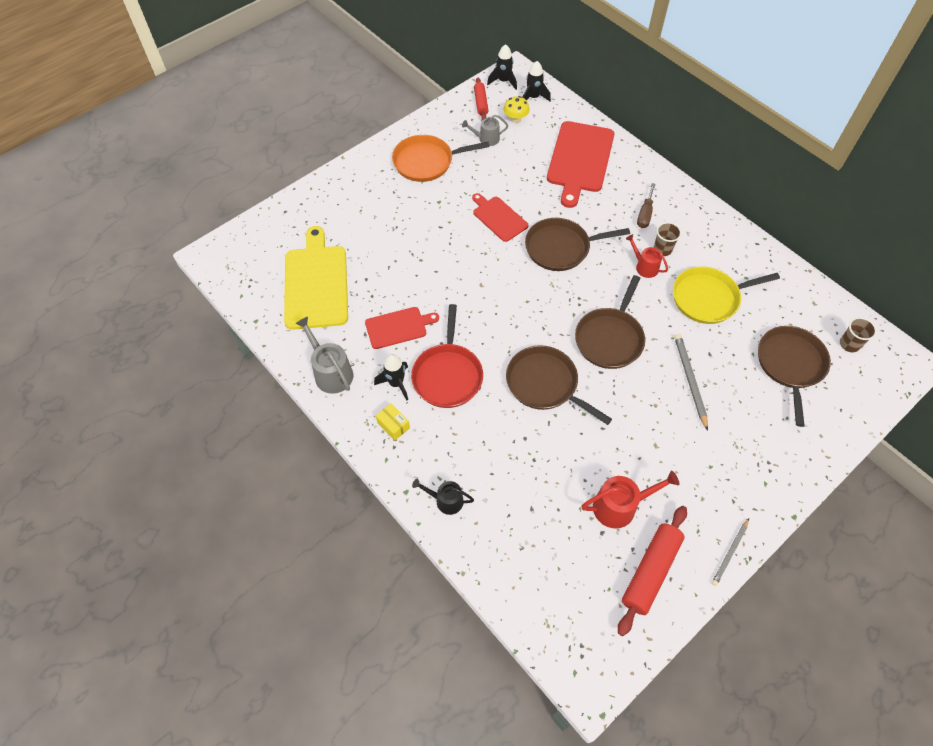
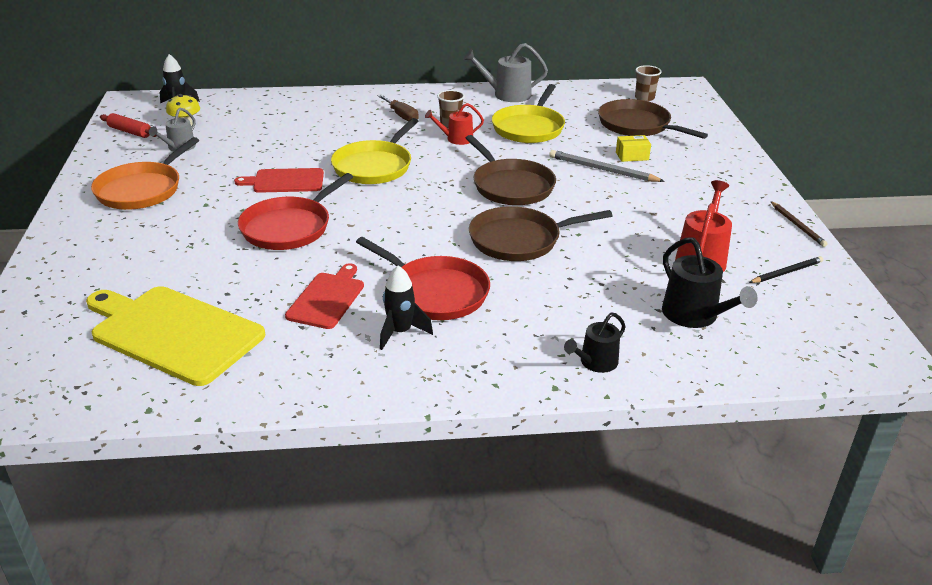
camera: 55 degrees left, 25 degrees down
grey watering can [295,317,353,394] -> grey watering can moved to [463,43,548,102]
yellow box [376,403,410,440] -> yellow box moved to [616,135,651,162]
black rocket [487,44,517,90] -> none
brown pan [525,218,630,271] -> yellow pan [331,118,418,184]
red cutting board [547,121,614,208] -> none
red rolling pin [618,506,687,636] -> black pencil [749,256,823,283]
grey pencil [712,519,749,586] -> brown pencil [770,201,827,247]
none -> red pan [238,173,353,250]
none -> black watering can [662,237,757,328]

